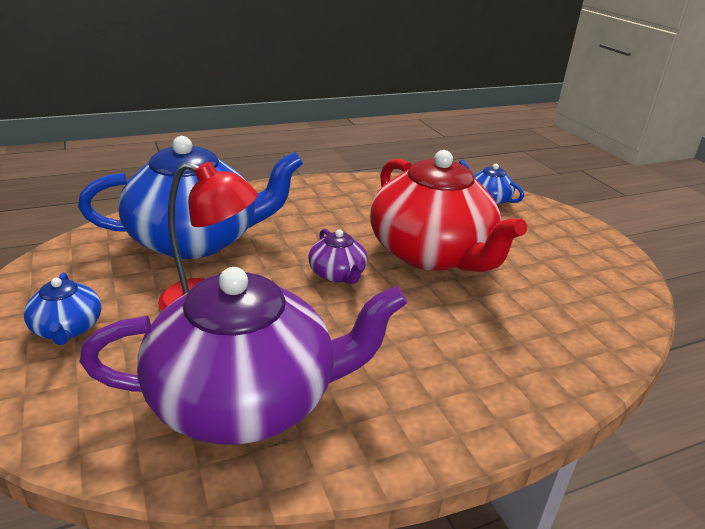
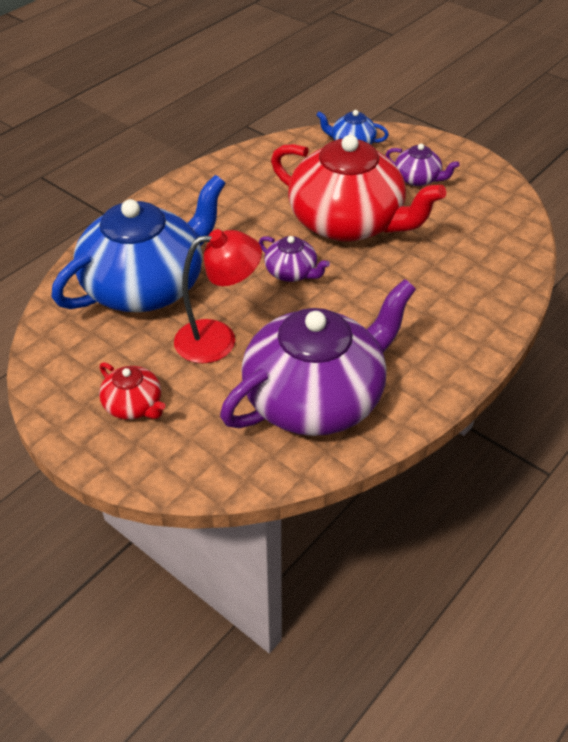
camera: 25 degrees left, 15 degrees up
blue teapot [24,273,102,345] -> red teapot [99,362,165,420]
none -> purple teapot [386,144,460,186]

